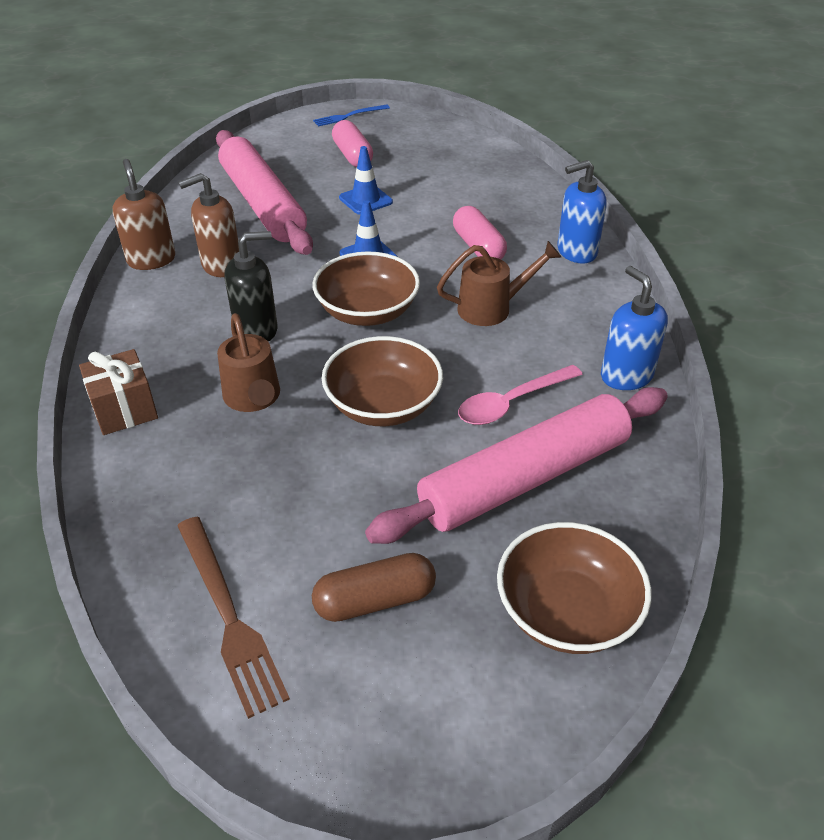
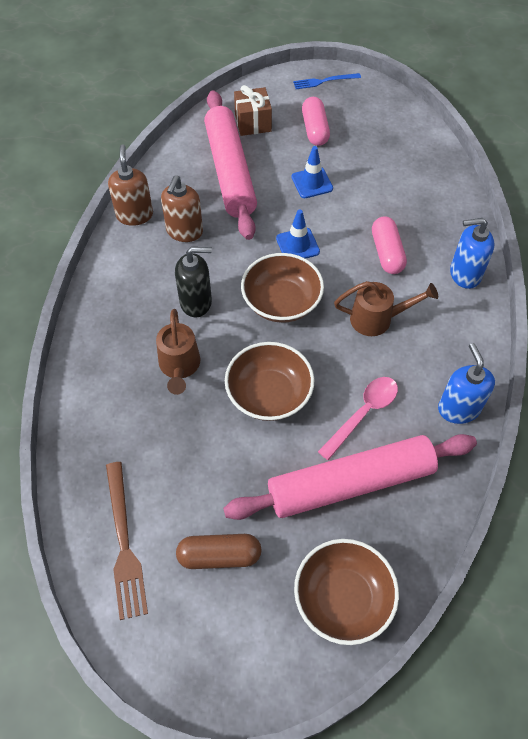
camera: 15 degrees right, 15 degrees up
brown gift [79,349,158,435] -> brown gift moved to [234,85,272,136]
brown soap dispenser [179,173,239,277] -> brown soap dispenser turned 60 degrees counterclockwise [161,176,203,242]
pink spoon [458,365,583,425] -> pink spoon turned 150 degrees clockwise [318,377,398,460]

